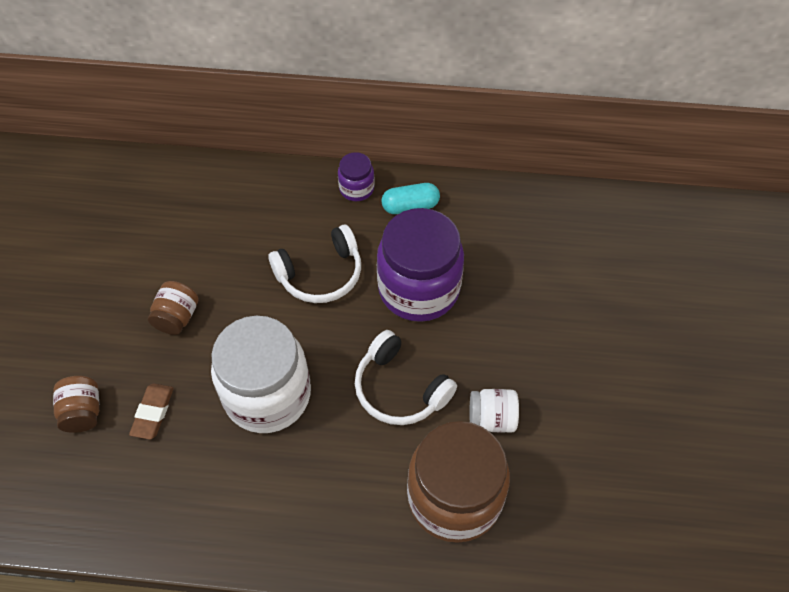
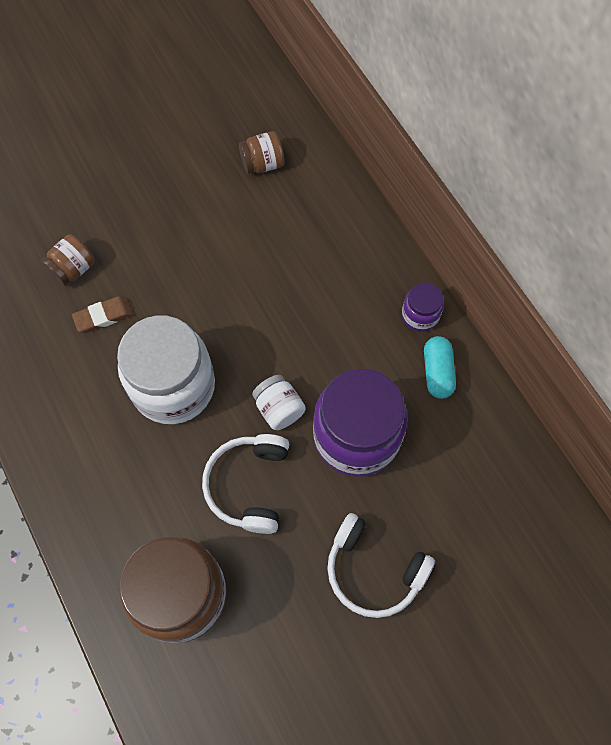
camera: 55 degrees right, 10 degrees up
brown jar [148,281,199,335] -> brown jar moved to [239,131,284,174]
white headphones [268,225,361,303] -> white headphones moved to [327,513,435,618]
turquoise capsule [382,183,440,214] -> turquoise capsule turned 45 degrees clockwise [424,336,456,399]
white jar [469,389,519,433] -> white jar moved to [252,375,306,430]

